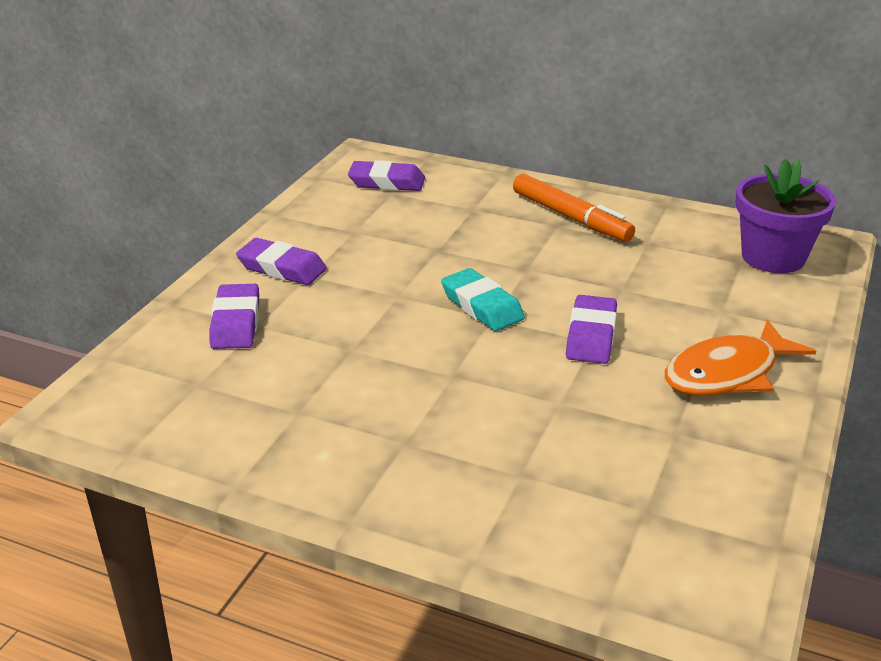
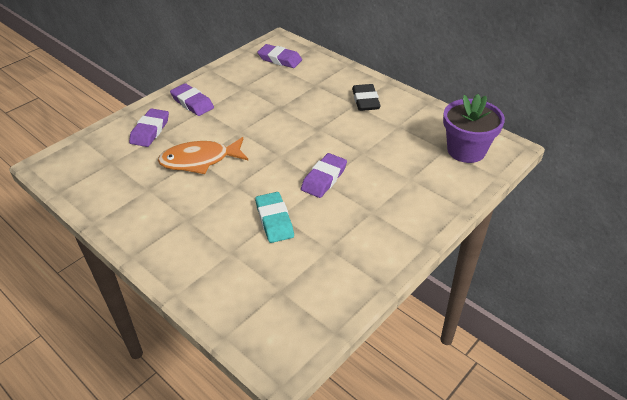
camera: 20 degrees right, 10 degrees up
turquoise eraser [441,268,525,331] -> turquoise eraser moved to [255,192,294,243]
orange marker [513,174,635,242] -> black eraser [352,84,381,111]
orange fish [665,320,816,396] -> orange fish moved to [158,137,248,174]

